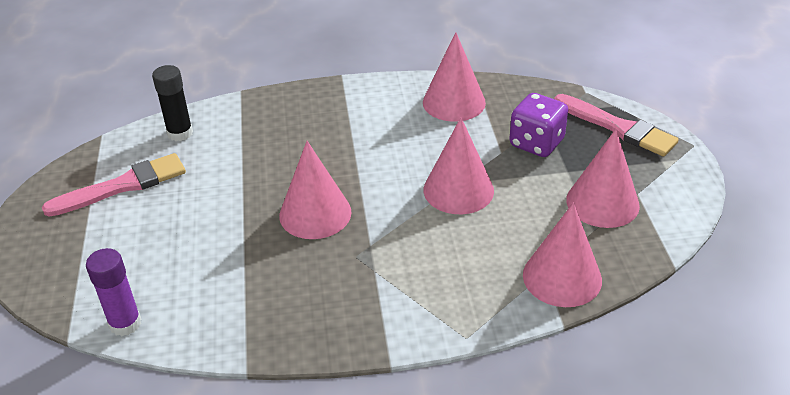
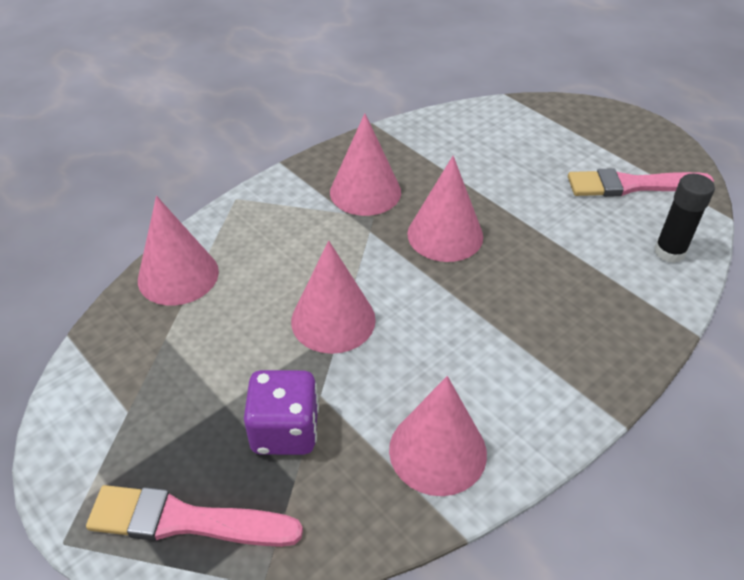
camera: 145 degrees right, 5 degrees up
pink brush [42,153,186,217] -> pink brush turned 60 degrees clockwise [568,168,714,197]
purple glue stick [86,248,141,336] -> none
pink cone [566,129,640,228] -> pink cone moved to [330,113,401,216]

